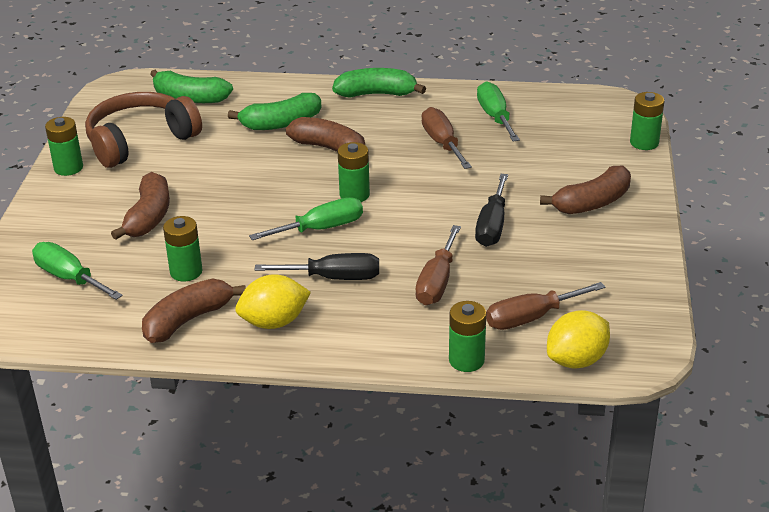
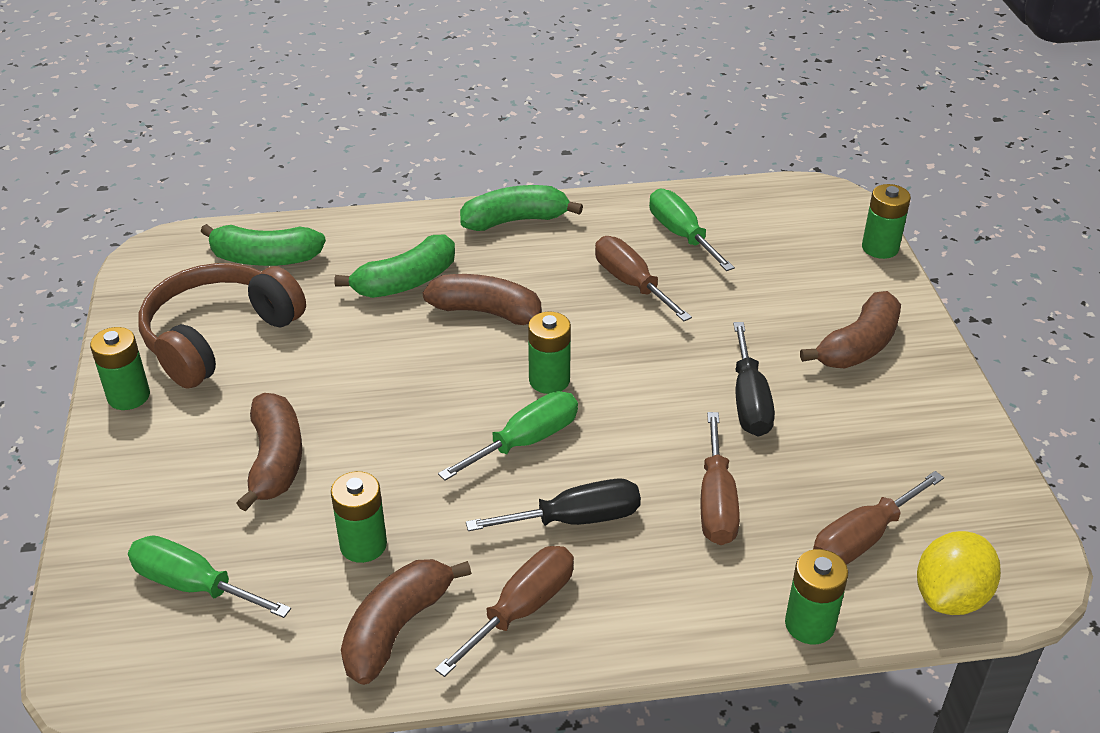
camera: 15 degrees left, 5 degrees up
yellow lemon [235,274,311,329] -> brown screwdriver [435,546,574,677]

